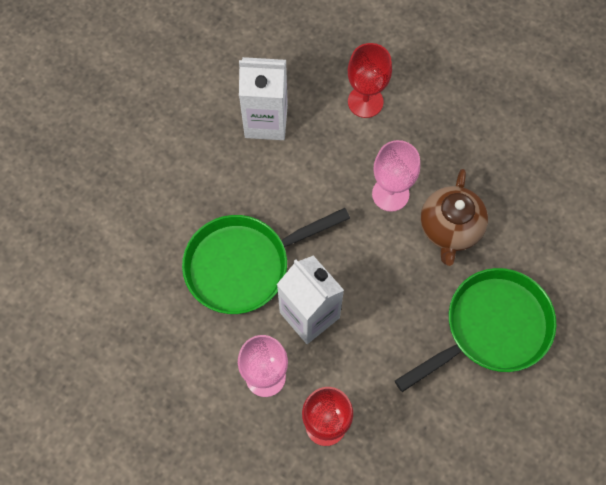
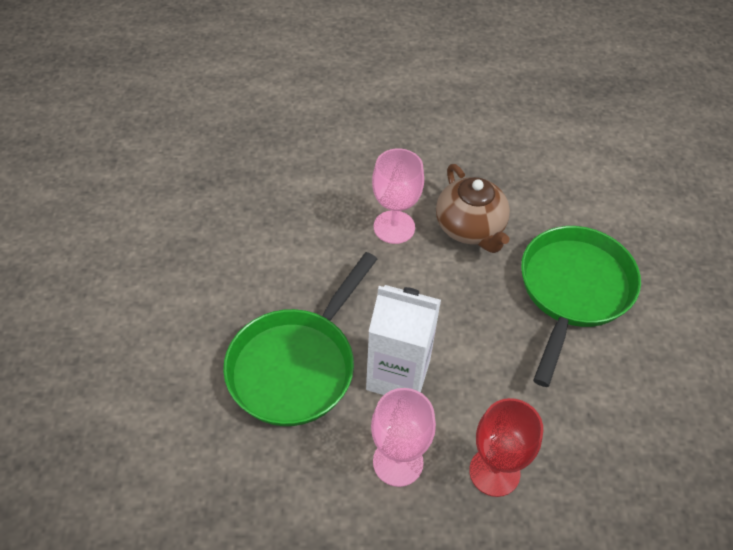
camera: 35 degrees left, 15 degrees down
white carton [239,57,288,140] -> none
red goblet [348,43,392,118] -> none

